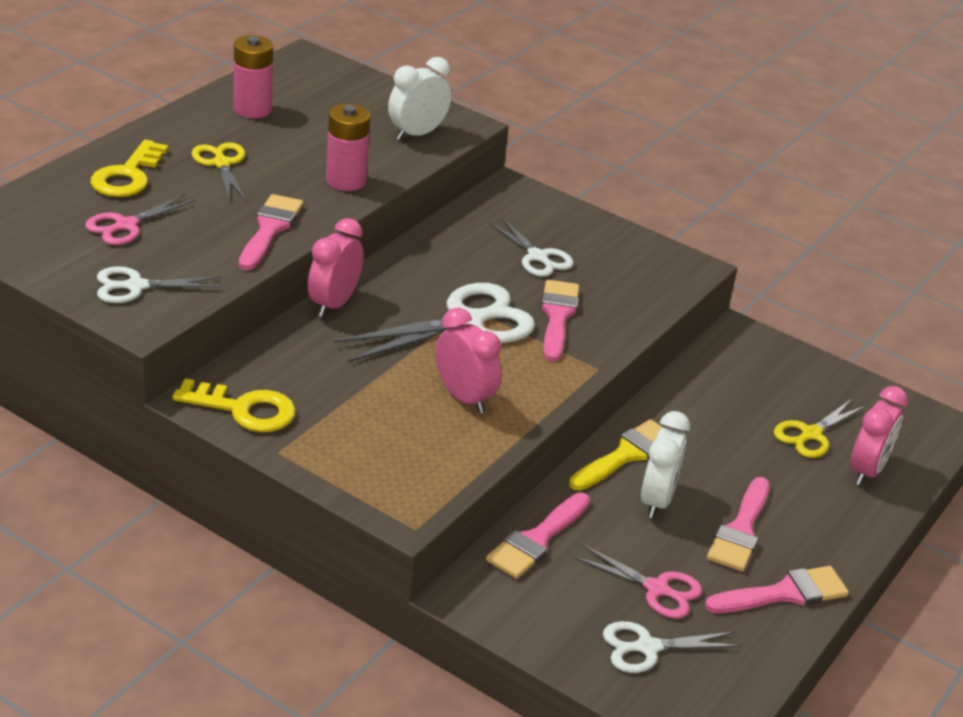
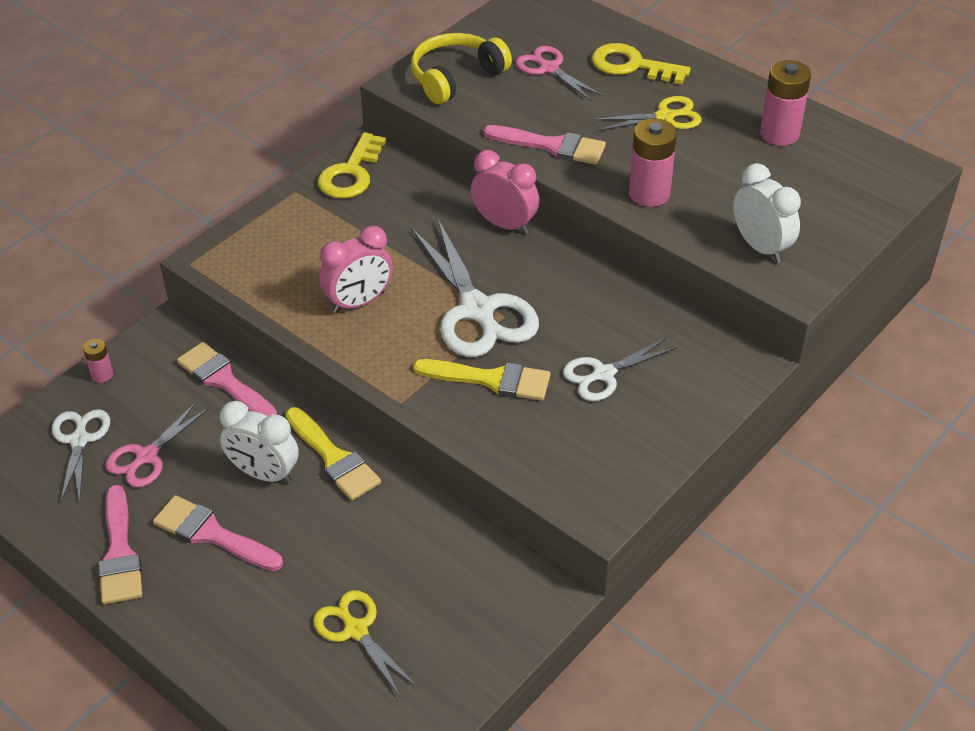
camera: 100 degrees right, 10 degrees up
white scissors [97,266,222,303] -> yellow headphones [411,33,512,104]
pink brush [541,280,579,362] -> yellow brush [413,359,550,401]
pink clock [850,386,908,486] -> none
none -> pink battery [83,339,113,383]

